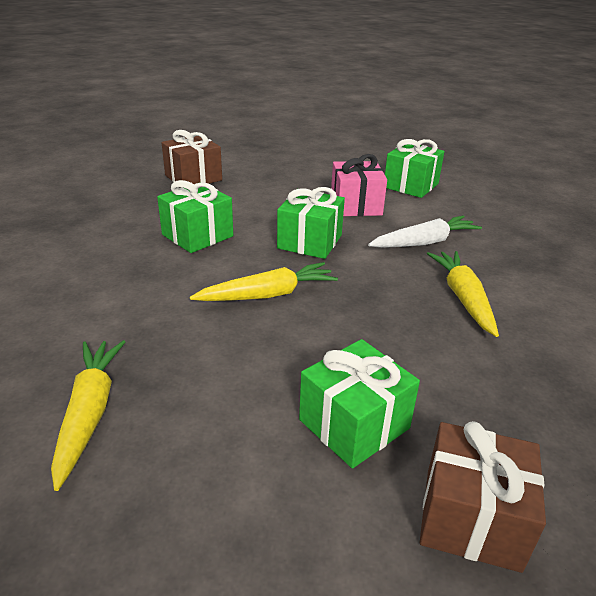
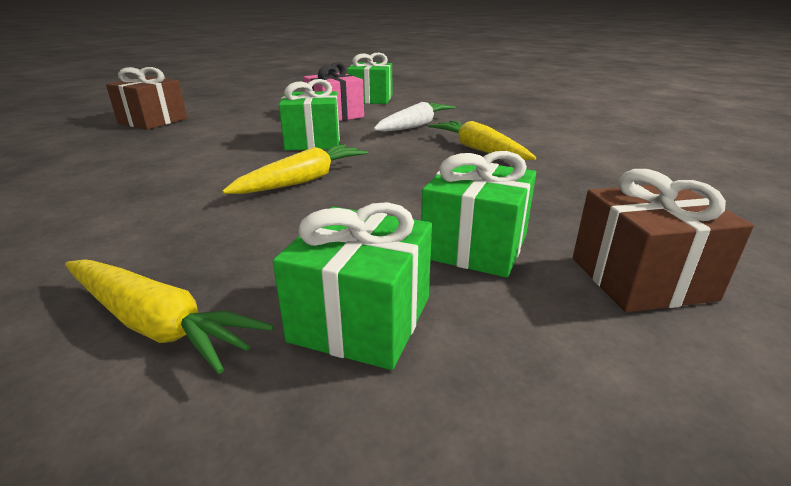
camera: 25 degrees left, 5 degrees down
yellow carrot [51,340,125,491] -> yellow carrot turned 150 degrees clockwise [65,259,274,374]
green gift [157,180,233,253] -> green gift moved to [273,202,432,370]

